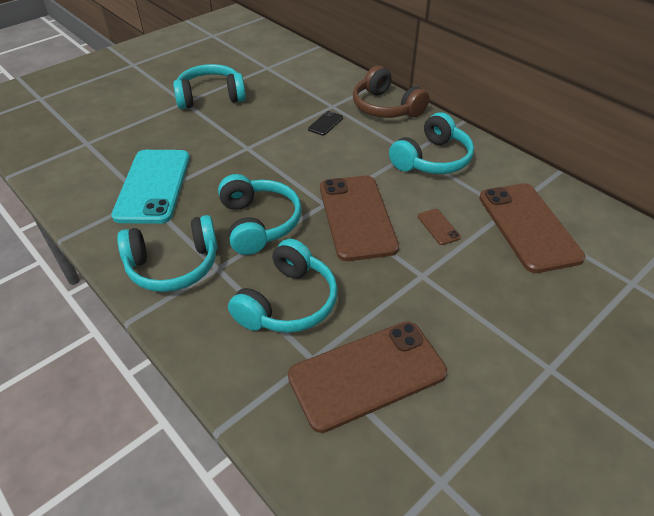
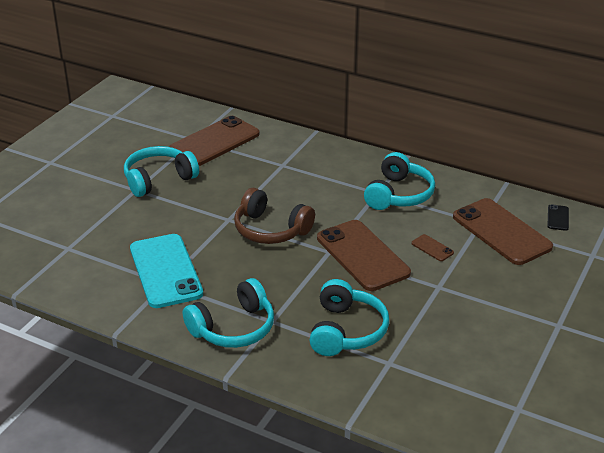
camera: 20 degrees left, 10 degrees down
turquoise headphones [218,174,302,255] -> none
brown phone [288,321,447,433] -> brown phone moved to [169,116,260,166]
black phone [308,111,343,136] -> black phone moved to [547,204,569,231]
brown headphones [353,66,429,118] -> brown headphones moved to [234,188,315,244]

